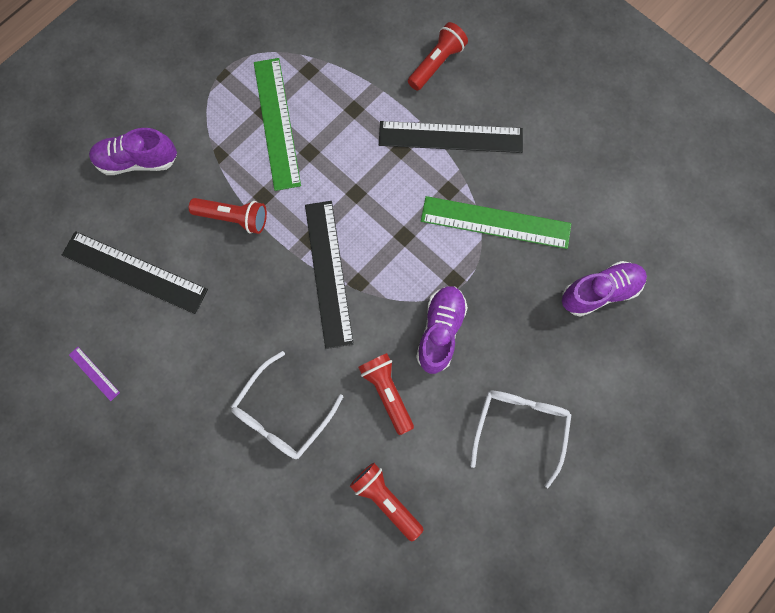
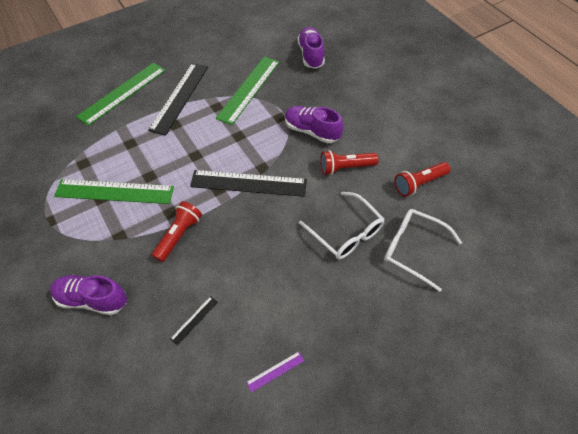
camera: 75 degrees left, 20 degrees down
black ruler [62,231,208,314] -> black ruler [170,296,218,346], size x0.42
purple shoe [89,128,177,175] -> purple shoe turned 90 degrees clockwise [50,275,127,315]
red flashlight [408,22,468,91] -> green ruler [76,63,166,126]
white glasses [470,391,572,488] -> white glasses moved to [384,209,462,292]

